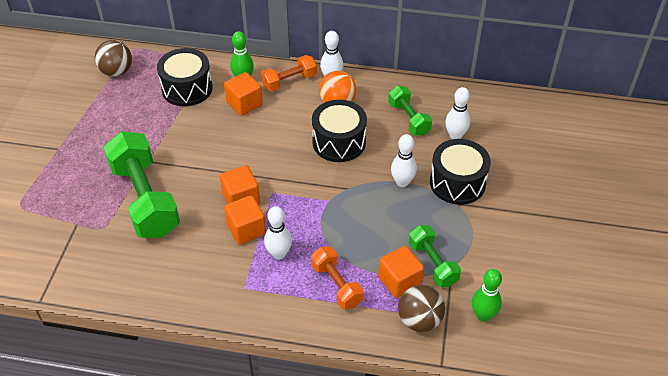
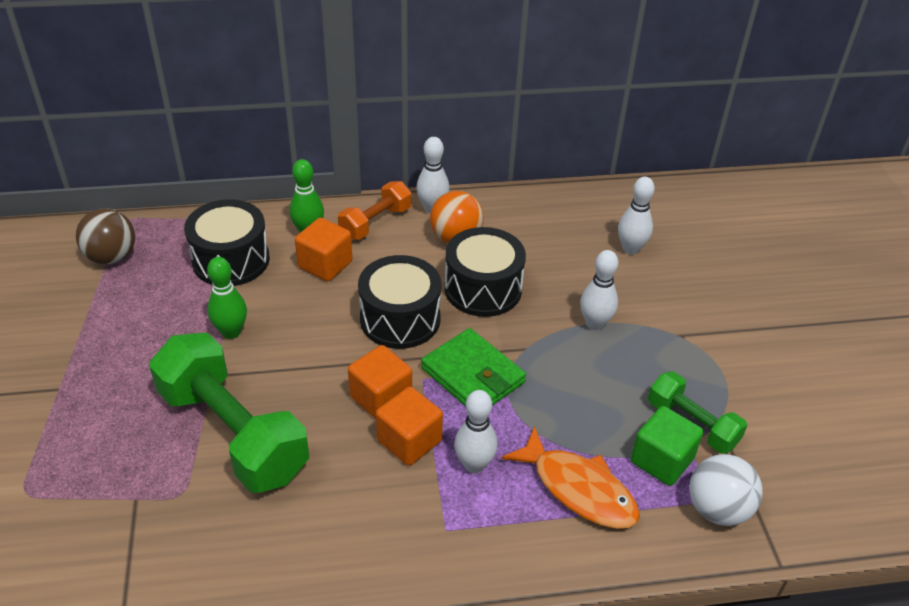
camera: 20 degrees left, 5 degrees down
orange dumbbell [311,246,364,310] -> orange fish [502,426,640,529]
orange cube [378,246,424,298] -> green cube [631,406,703,486]
green dumbbell [388,86,432,136] -> none
brown ball [398,285,445,332] -> white ball [689,454,763,526]
black drum [430,139,491,205] -> black drum moved to [358,255,441,349]
green bowling pin [472,269,502,321] -> green bowling pin moved to [207,257,247,339]
none -> green wallet [421,328,526,407]

